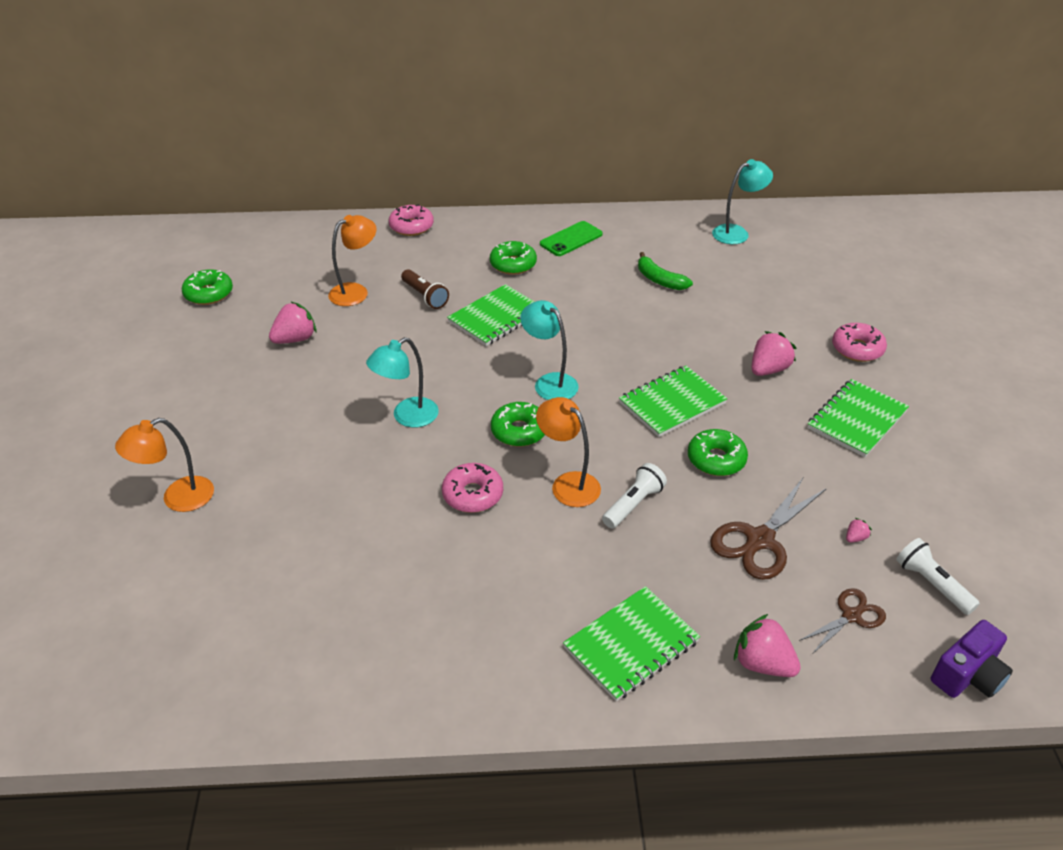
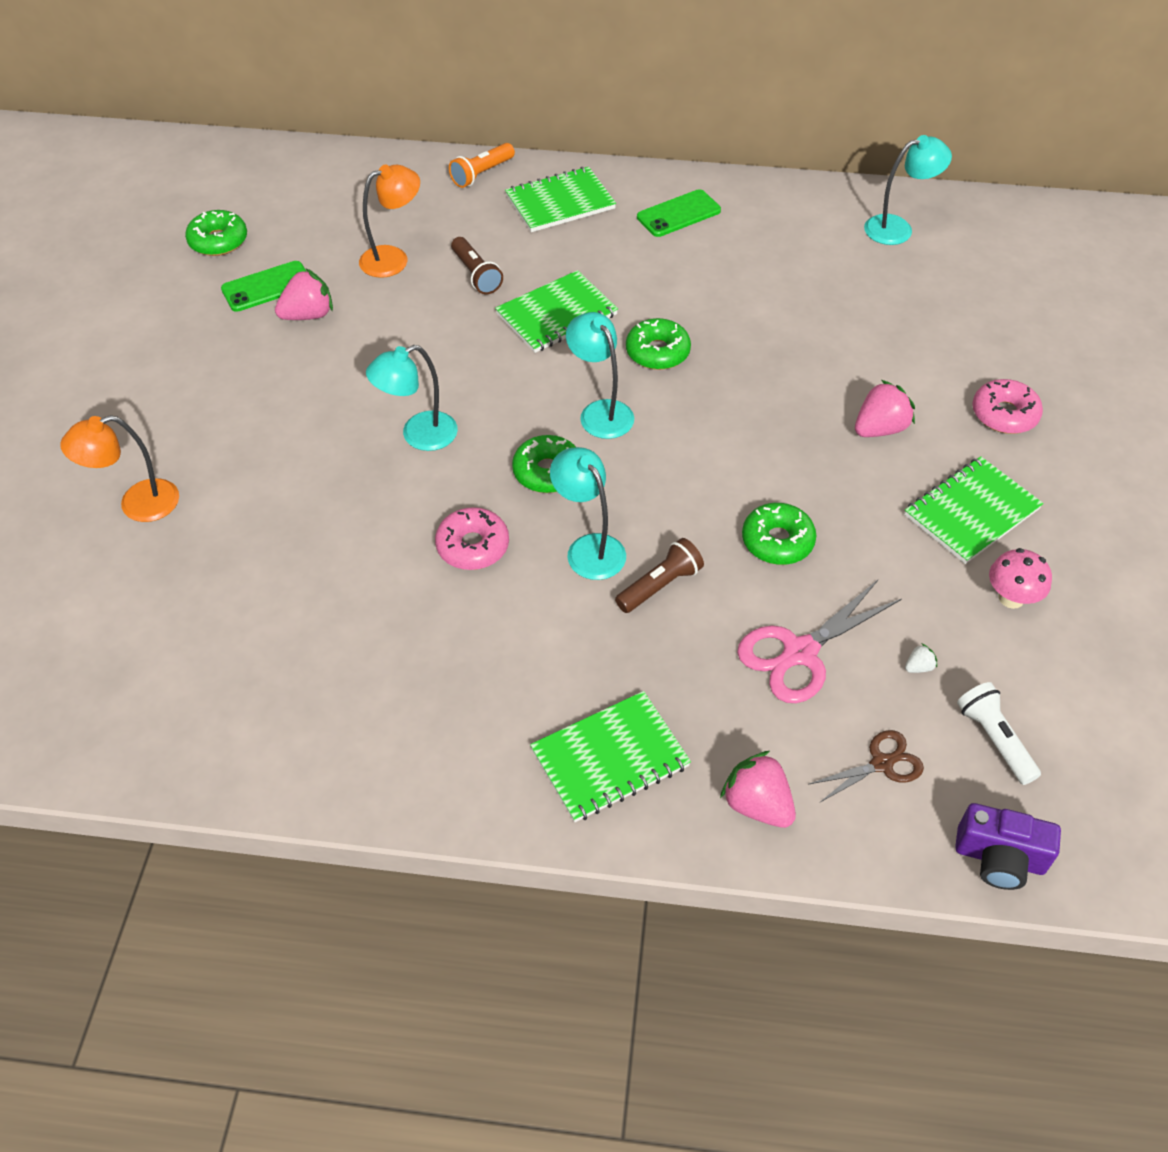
camera: 10 degrees right, 10 degrees up
pink donut [389,204,434,236] -> orange flashlight [449,143,515,188]
green donut [490,241,537,275] -> green donut moved to [626,318,691,370]
orange lamp [536,397,601,507] -> turquoise lamp [550,447,626,580]
white flashlight [602,463,667,529] -> brown flashlight [615,538,704,613]
green notebook [619,366,728,437] -> green notebook moved to [505,167,616,232]
green banana [638,252,693,290] -> none
brown scissors [710,478,827,580] -> pink scissors [737,580,902,703]
pink strawberry [846,518,872,543] -> white strawberry [905,643,937,673]
purple camera [931,620,1013,698] -> purple camera turned 45 degrees clockwise [955,803,1061,890]
none -> green phone [221,261,307,312]
none -> pink mushroom [989,548,1052,609]

